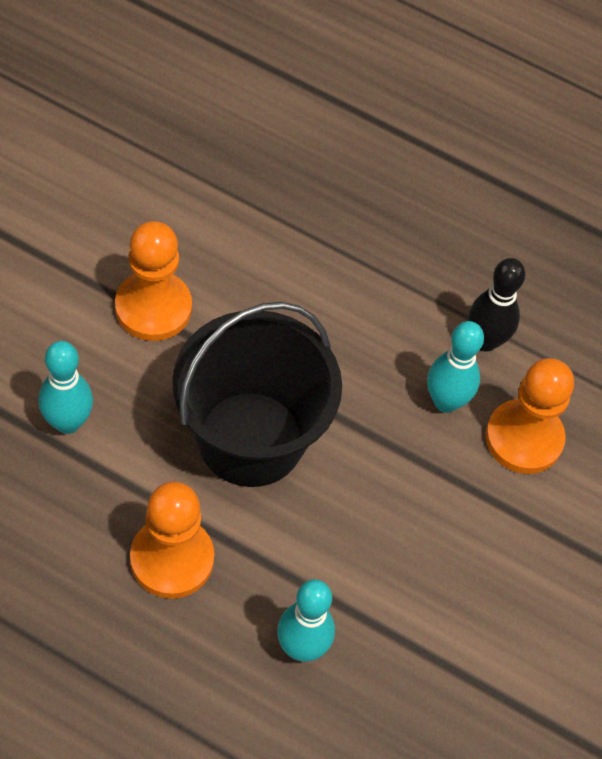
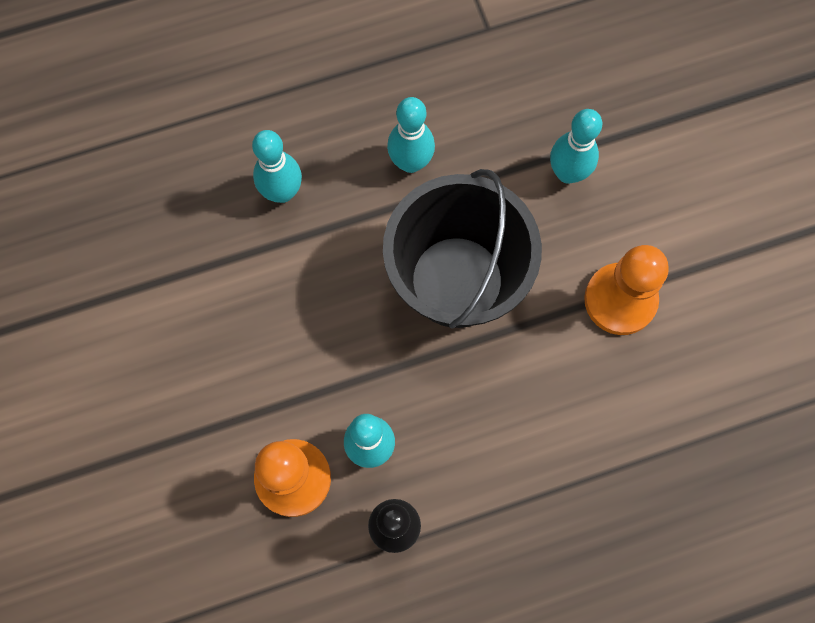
camera: 140 degrees right, 15 degrees up
orange pawn [130,482,214,599] -> turquoise bowling pin [387,97,435,173]

